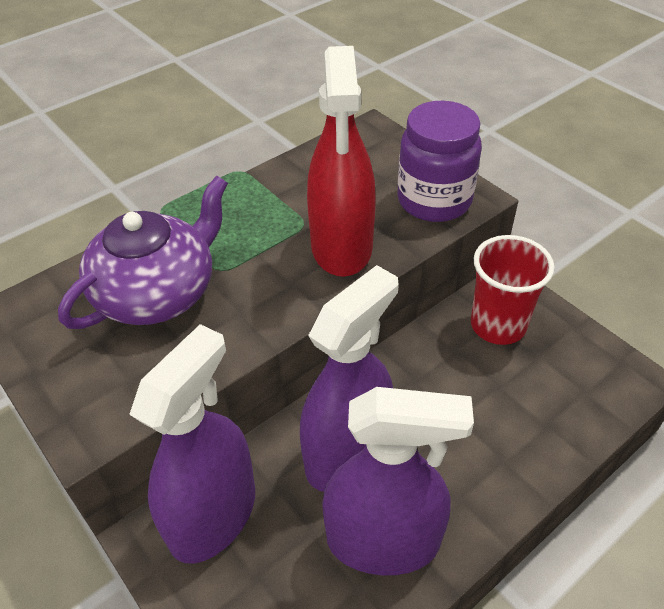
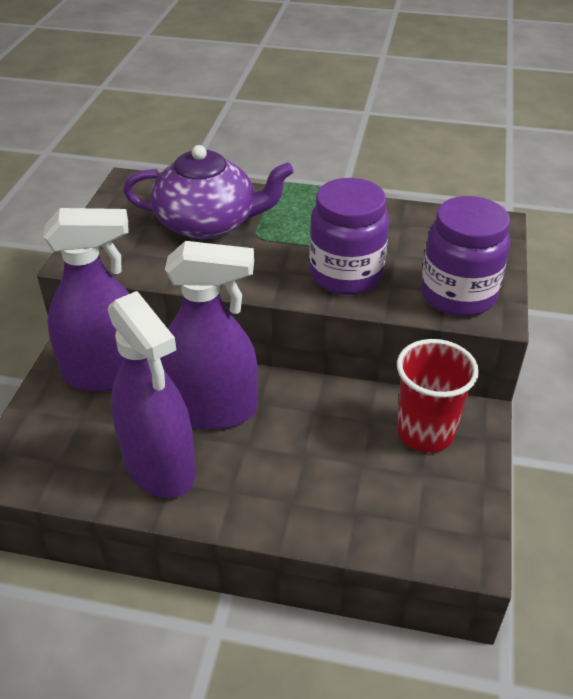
camera: 50 degrees right, 5 degrees down
red spray bottle [307,46,376,277] -> purple jar [309,178,389,295]

